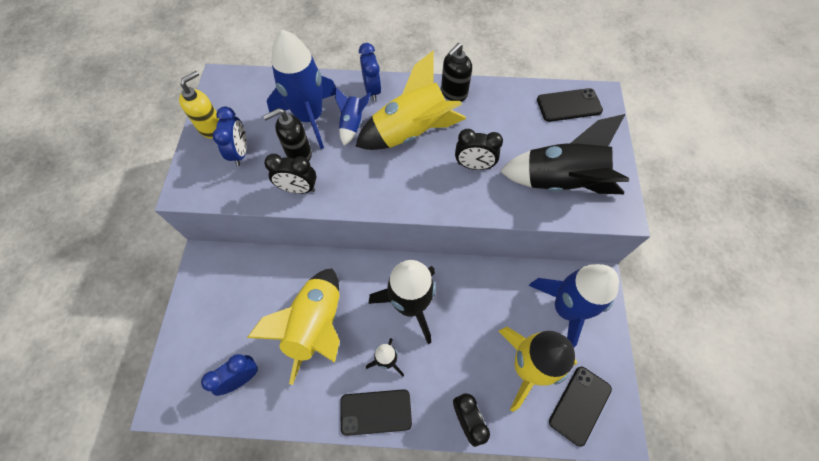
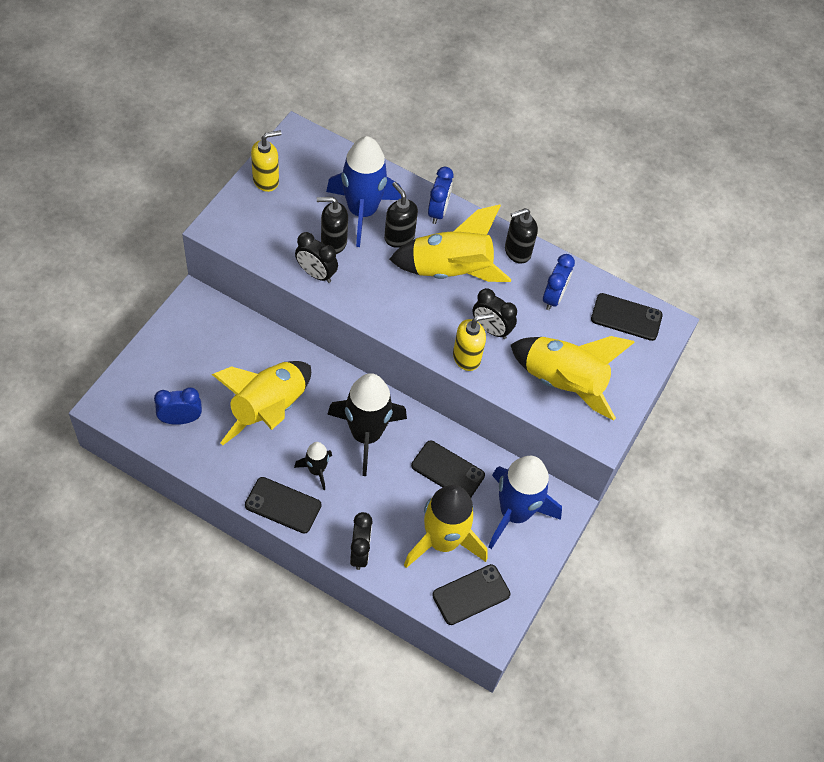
camera: 20 degrees right, 5 degrees down
blue clock [213,107,247,166] -> blue clock moved to [543,254,575,310]
blue rocket [335,87,371,146] -> black soap dispenser [384,182,418,248]
black rocket [500,114,629,194] -> yellow rocket [511,336,635,421]
none -> black phone [411,441,485,497]
none -> yellow soap dispenser [453,313,494,371]

